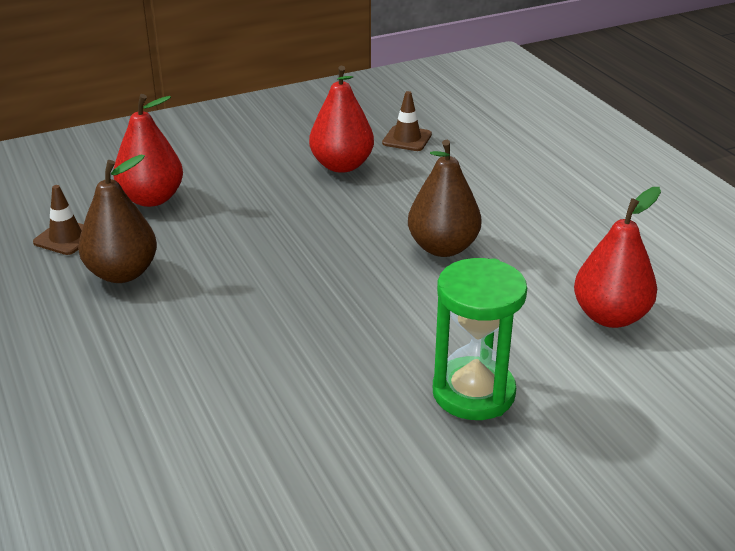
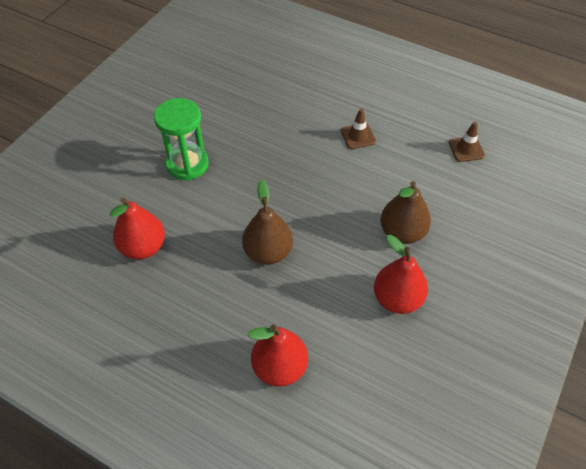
camera: 145 degrees right, 20 degrees up
brown pear [78,154,157,283] -> brown pear moved to [381,181,431,244]
red pear [113,94,183,207] -> red pear moved to [248,325,308,387]
brown traffic cone [382,91,432,151] -> brown traffic cone moved to [341,109,376,149]

